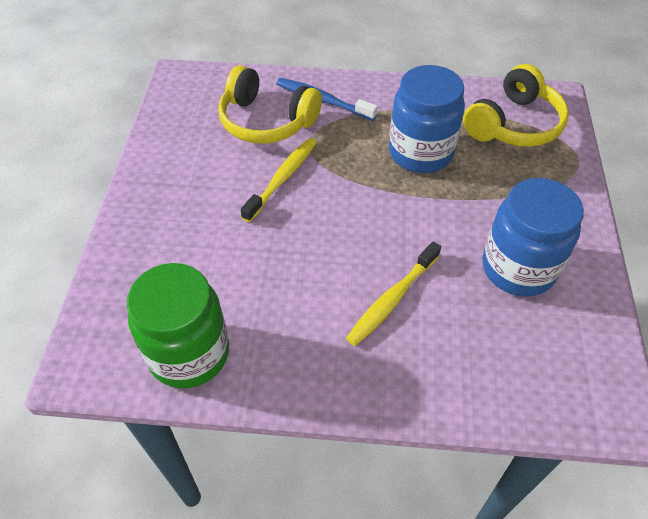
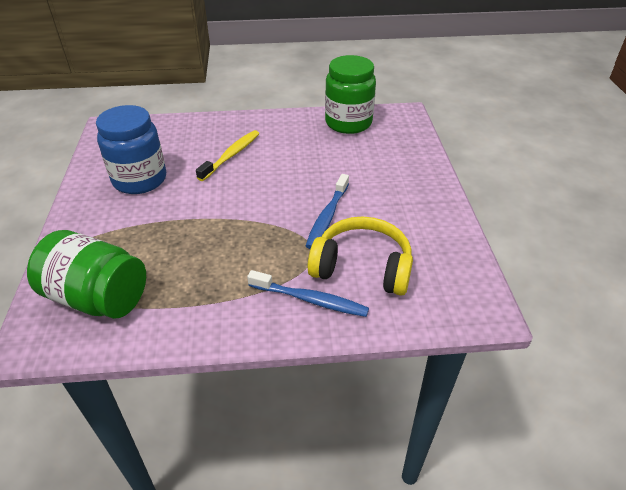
camera: 170 degrees right, 10 degrees down
yellow toothbrush [240,138,316,222] -> blue toothbrush [306,174,349,249]
blue jar [389,65,465,173] -> none
yellow headphones [463,64,569,147] -> green jar [27,230,146,319]

